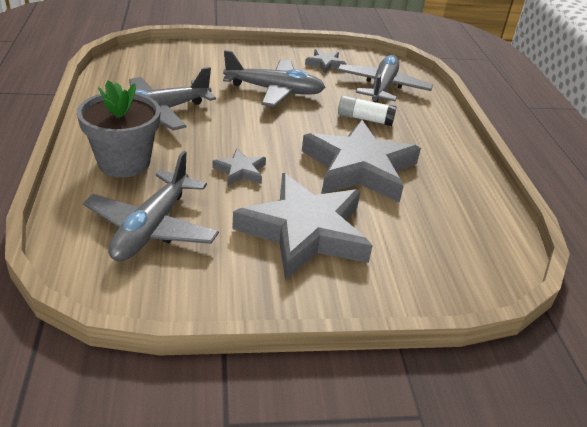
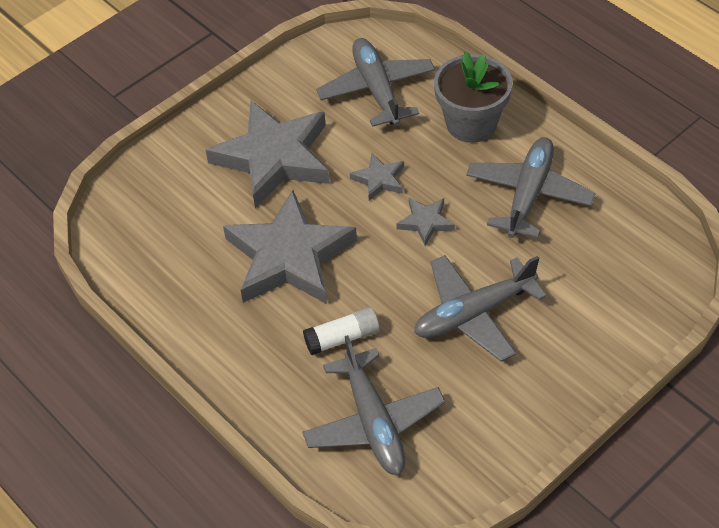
camera: 150 degrees right, 15 degrees up
grey star [305,49,346,73] -> grey star moved to [397,198,455,246]

